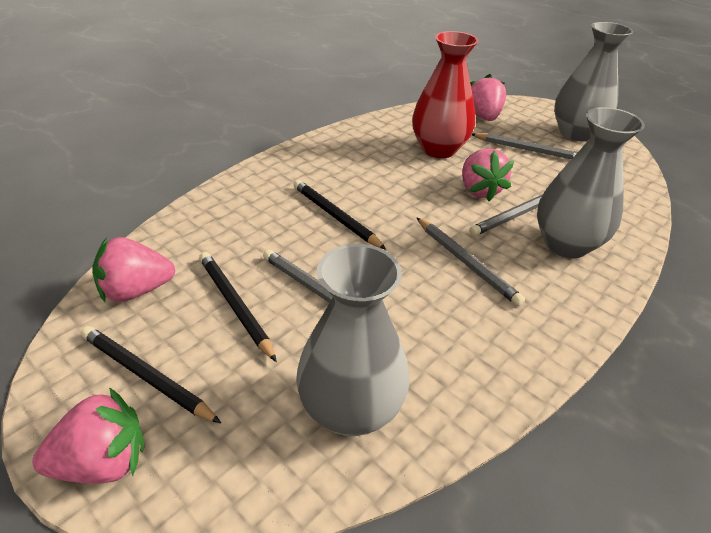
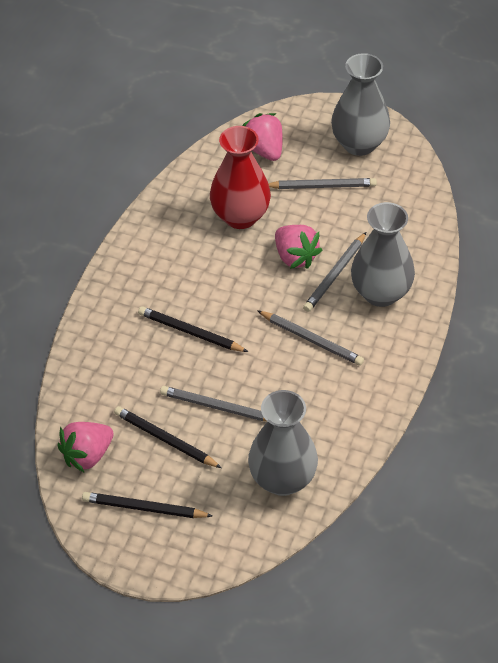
camera: 20 degrees left, 10 degrees up
pink strawberry [32,387,145,484] -> none

